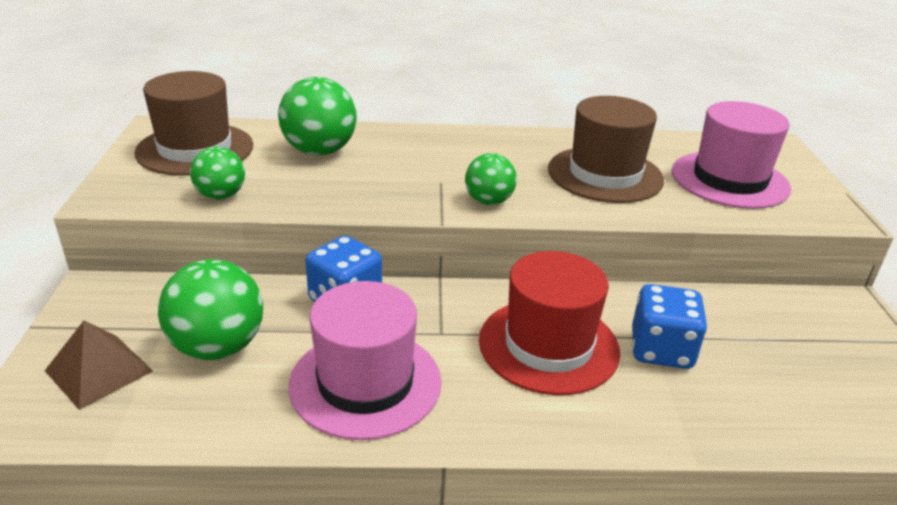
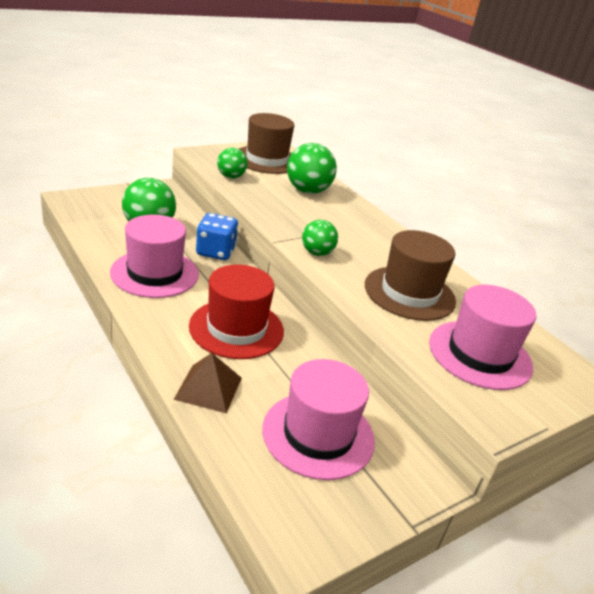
camera: 55 degrees right, 0 degrees up
brown pyramid [45,320,153,410] -> brown pyramid moved to [174,353,242,413]
blue dice [632,284,707,369] -> none
none -> pink hat [262,359,375,480]

